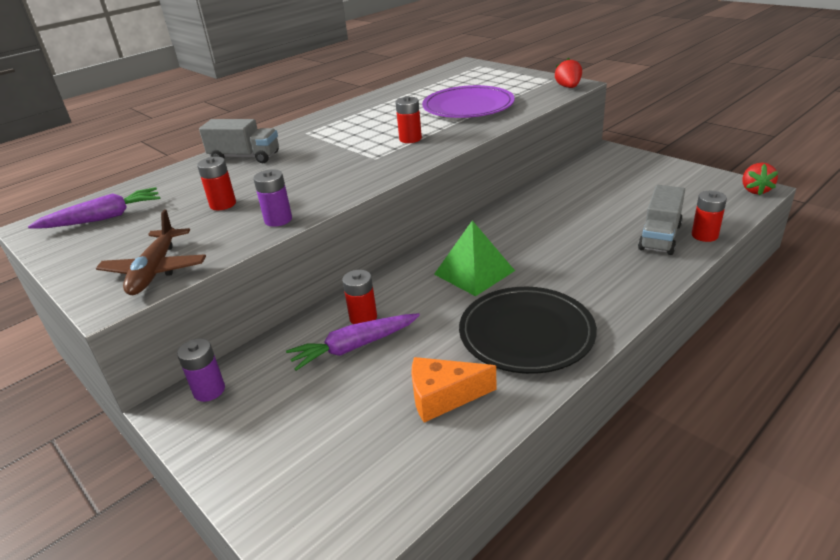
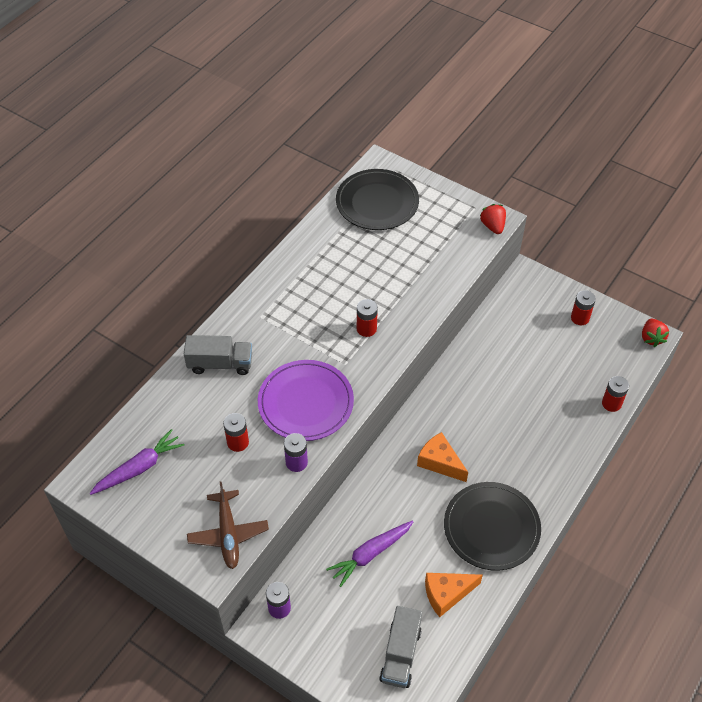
camera: 15 degrees left, 20 degrees up
red battery [342,270,377,324] -> red battery moved to [571,290,596,325]
purple plate [422,85,515,118] -> purple plate moved to [258,360,354,441]
green pyramid [434,220,515,296] -> orange cheese [417,432,468,482]
grey truck [638,185,685,255] -> grey truck moved to [379,606,422,688]
none -> black plate [336,169,419,230]

